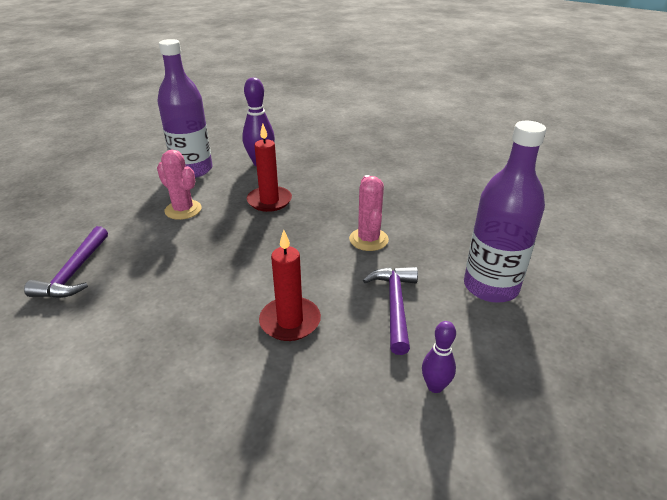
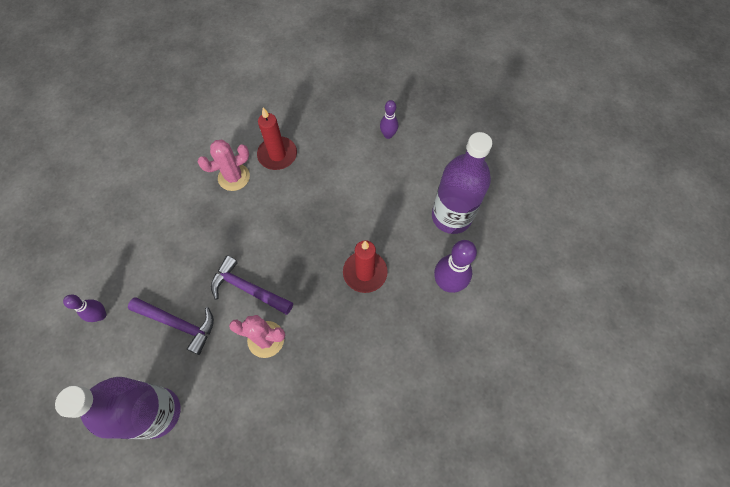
camera: 110 degrees right, 30 degrees up
purple hammer [24,226,108,298] -> purple hammer moved to [211,256,293,315]
pink cactus [157,150,202,220] -> pink cactus moved to [198,140,250,191]
red candle [259,230,321,341] -> red candle moved to [257,107,297,170]
none -> purple bowling pin [380,100,398,139]

